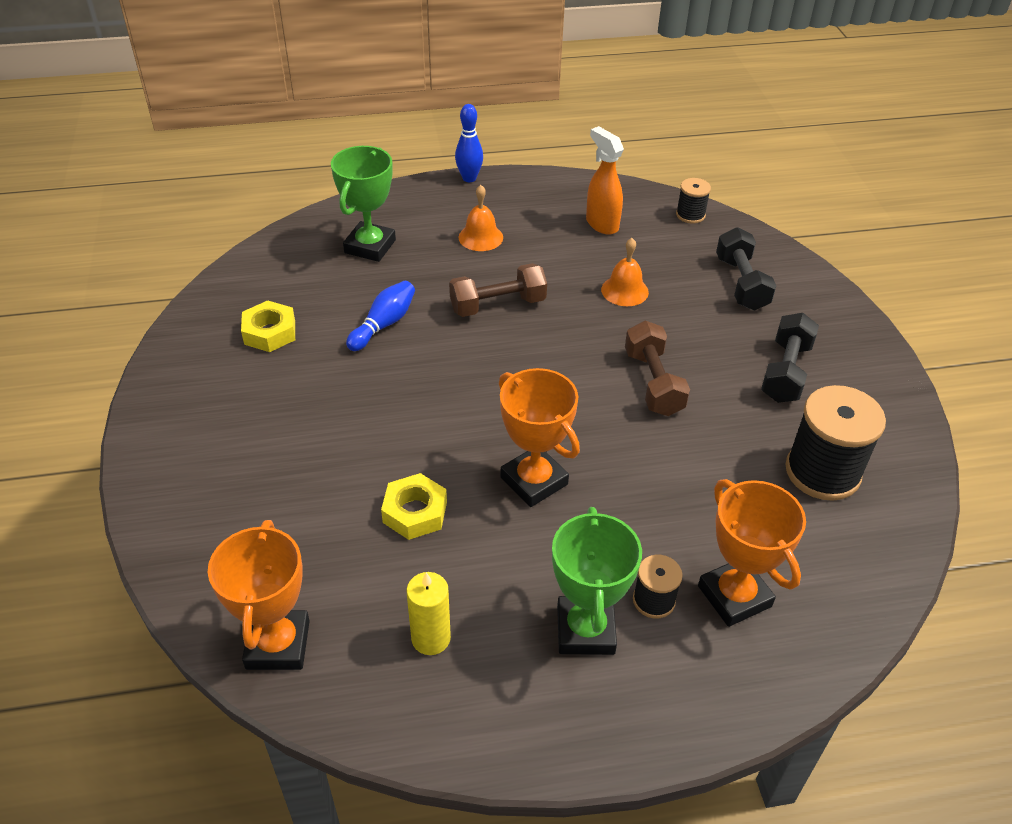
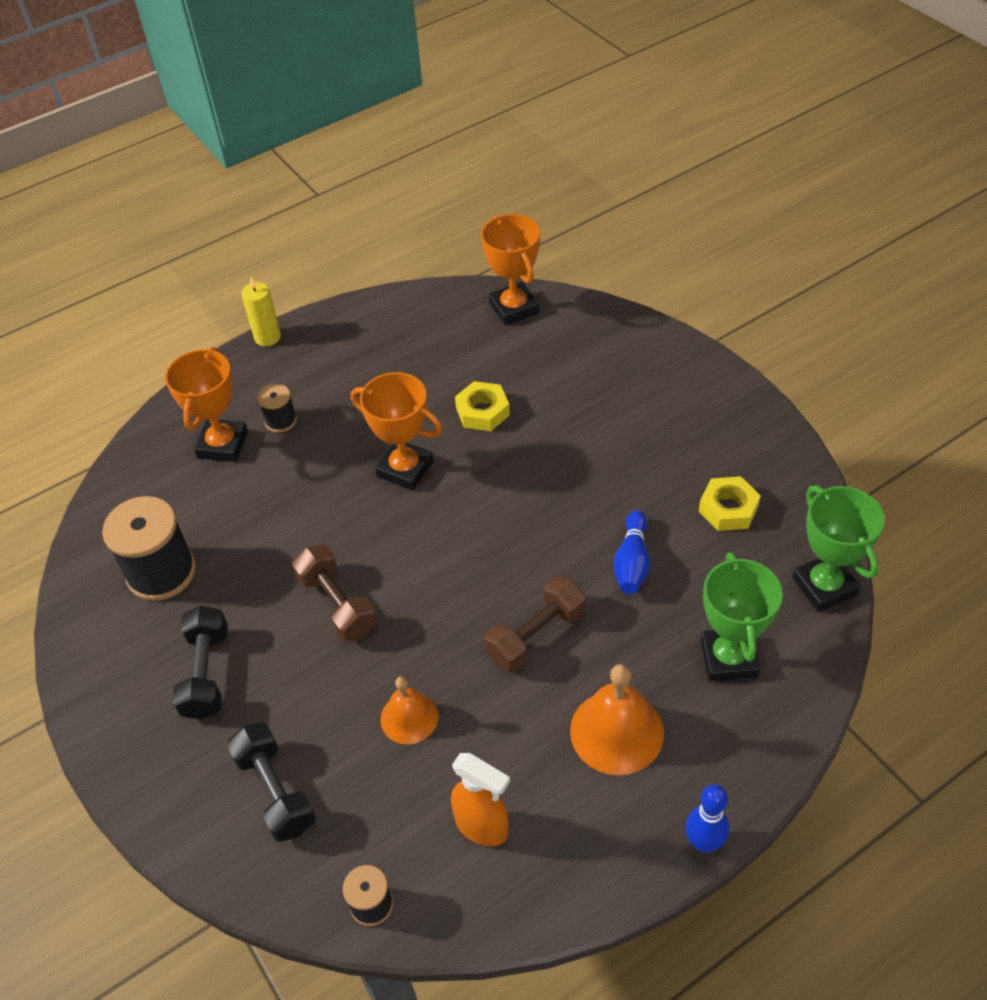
camera: 160 degrees right, 5 degrees up
yellow candle [406,572,451,655] -> yellow candle moved to [241,277,281,346]
orange bell [459,185,503,251] -> orange bell [570,664,664,775], size x1.58
green trophy [552,507,642,655] -> green trophy moved to [792,485,885,612]
orange trophy [698,479,806,627] -> orange trophy turned 60 degrees clockwise [165,347,248,462]

